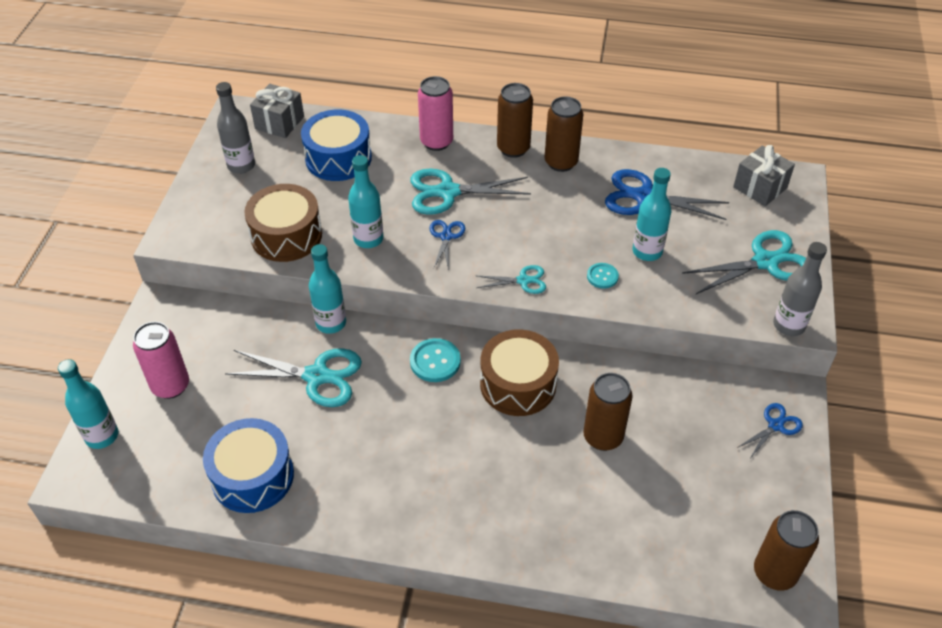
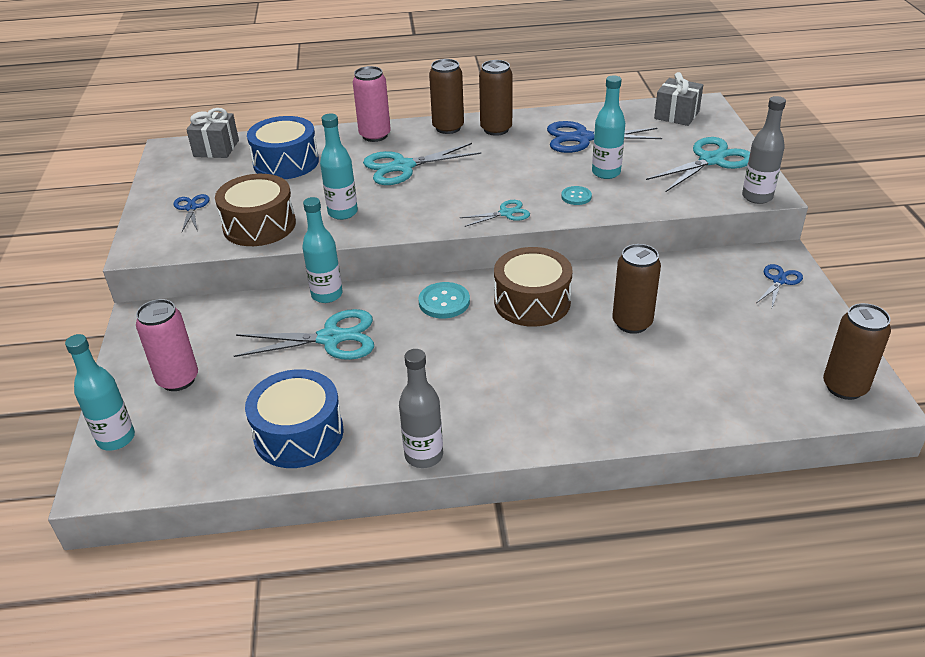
camera: 15 degrees left, 10 degrees down
grey bottle [216,82,255,174] -> grey bottle moved to [399,349,443,468]
blue scissors [429,220,465,270] -> blue scissors moved to [174,194,210,232]

